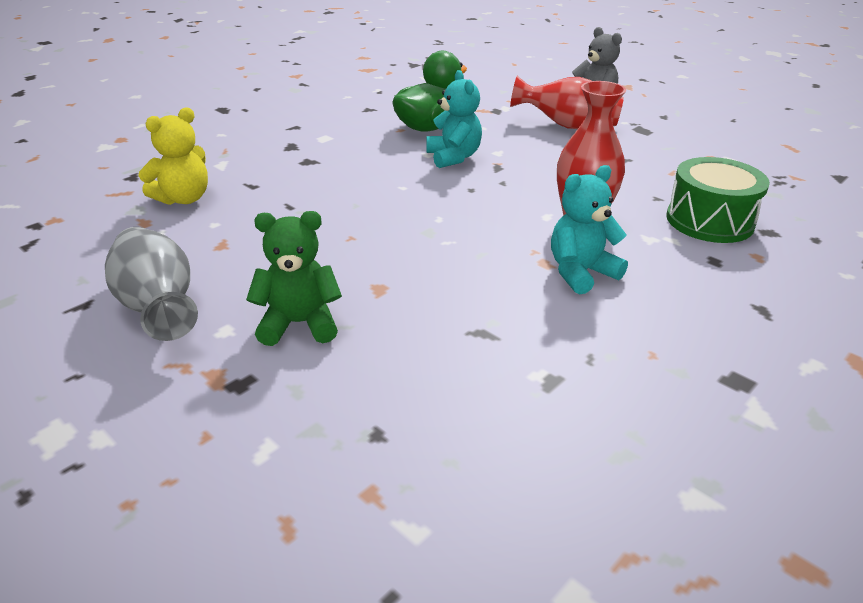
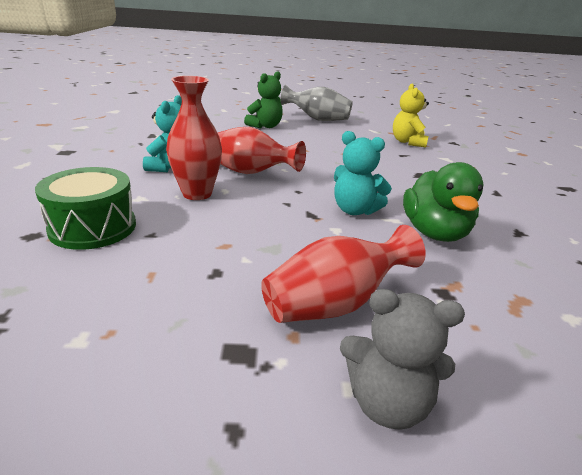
camera: 135 degrees right, 5 degrees down
none -> red vase [217,127,306,174]

